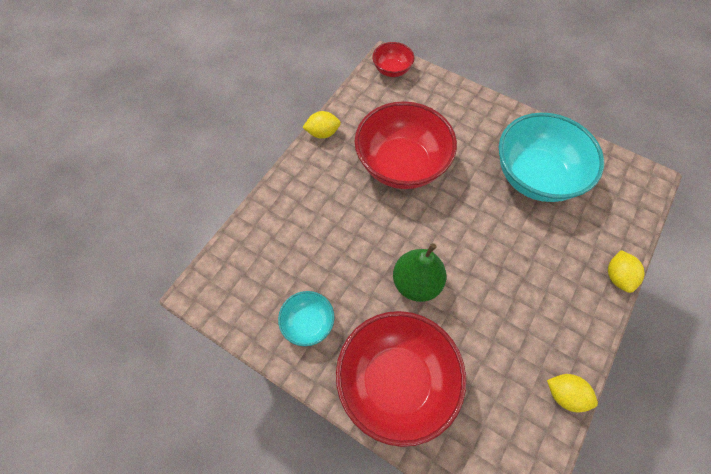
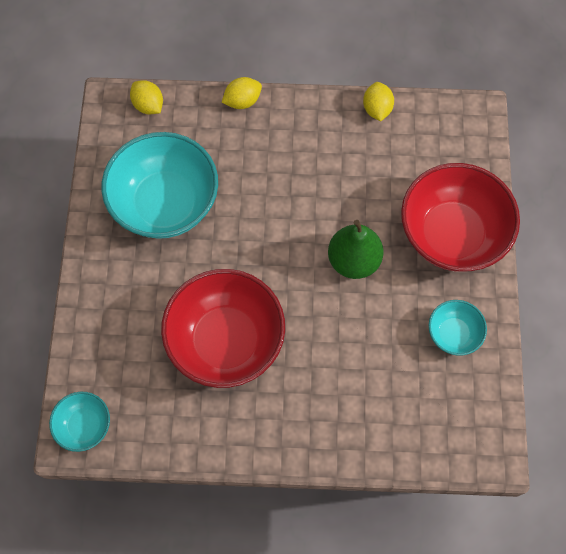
camera: 120 degrees left, 5 degrees up
yellow lemon [302,111,341,139] -> yellow lemon moved to [130,80,163,114]
red bowl [372,42,415,77] -> turquoise bowl [49,392,110,452]

